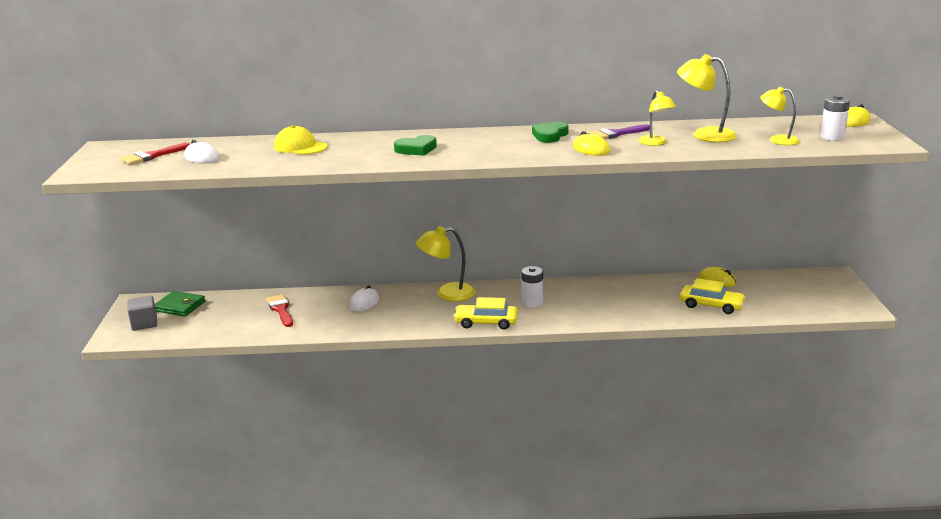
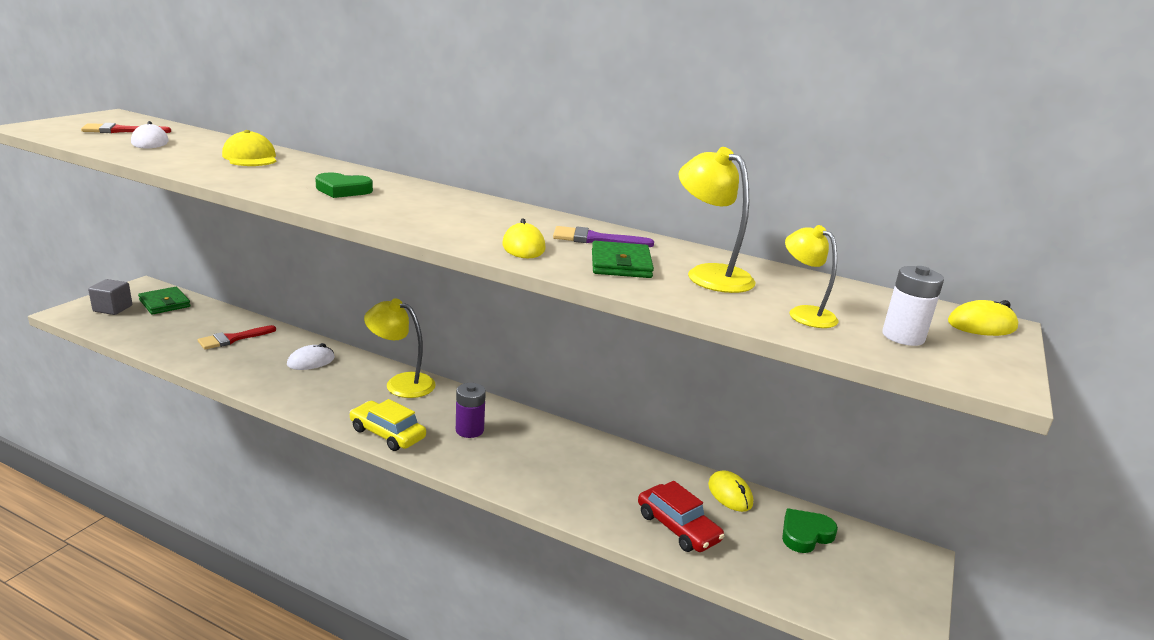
camera: 25 degrees right, 0 degrees up
red brush [266,294,293,327] -> red brush turned 135 degrees counterclockwise [198,325,276,350]
white battery [522,266,543,307] -> purple battery [456,383,486,438]
green heart [532,122,569,143] -> green heart moved to [782,509,838,553]
yellow lamp [639,90,676,146] -> green wallet [592,241,654,278]
yellow car [680,278,746,314] -> red car [638,481,724,552]

